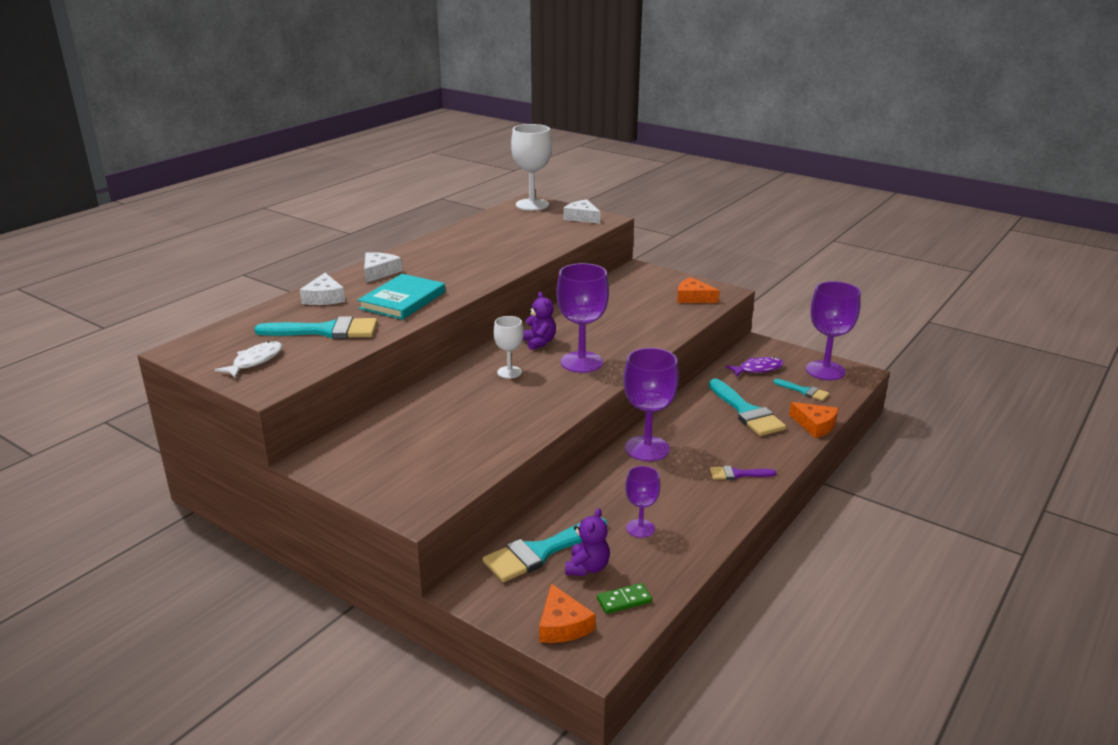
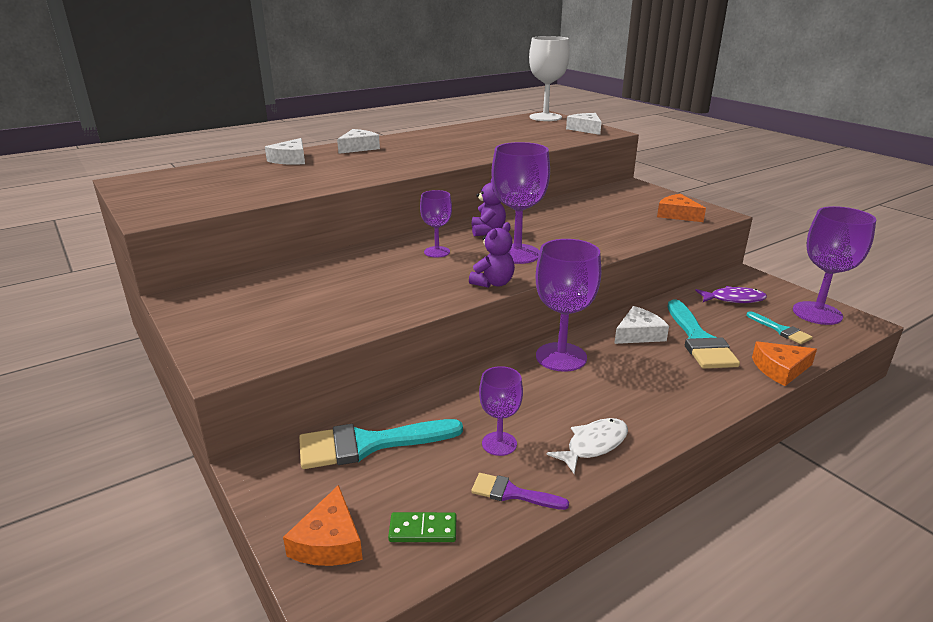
camera: 20 degrees right, 0 degrees up
white fish [215,341,282,378] -> white fish moved to [547,418,628,474]
turquoise brush [254,316,377,339] -> none
turquoise book [358,274,445,320] -> none
white goblet [494,316,524,379] -> purple goblet [420,190,452,258]
purple teddy bear [565,508,610,576] -> purple teddy bear moved to [469,222,515,288]
purple brush [710,466,776,480] -> purple brush moved to [471,473,569,510]
orange cheese [789,402,838,438] -> orange cheese turned 105 degrees clockwise [752,341,817,386]
none -> white cheese [614,306,669,344]

